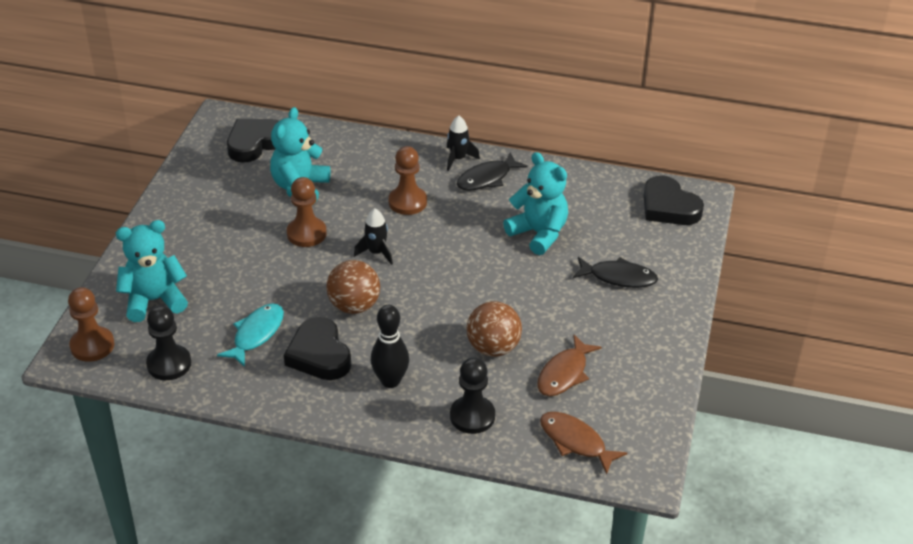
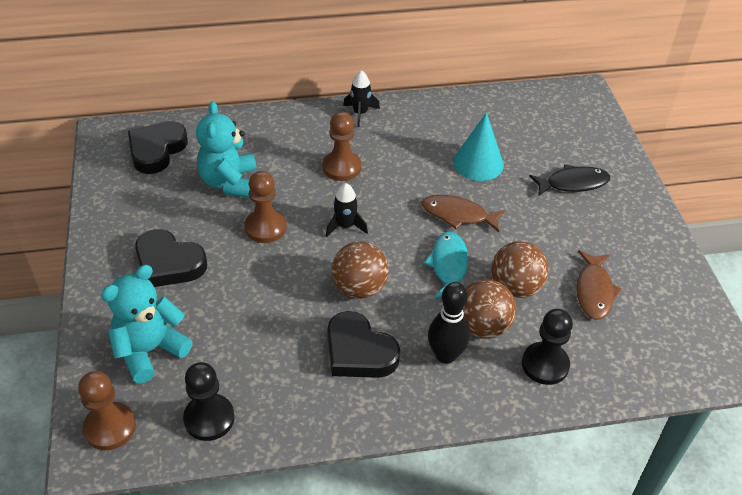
camera: 25 degrees left, 5 degrees up
turquoise fish [217,304,284,367] -> turquoise fish moved to [424,232,468,299]
black fish [457,153,528,191] -> none
turquoise teddy bear [503,152,568,255] -> turquoise cone [453,113,504,181]
brown fish [540,412,627,475] -> brown fish moved to [422,195,505,232]
black heart [644,175,704,225] -> black heart moved to [135,229,207,287]
none -> brown ball [463,279,516,339]

